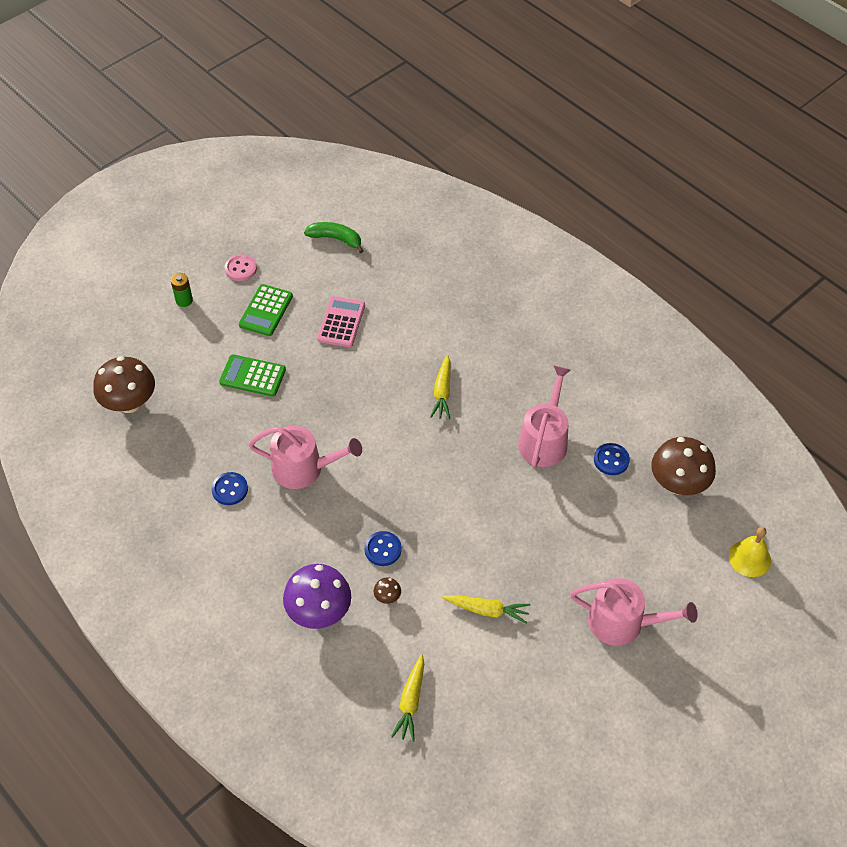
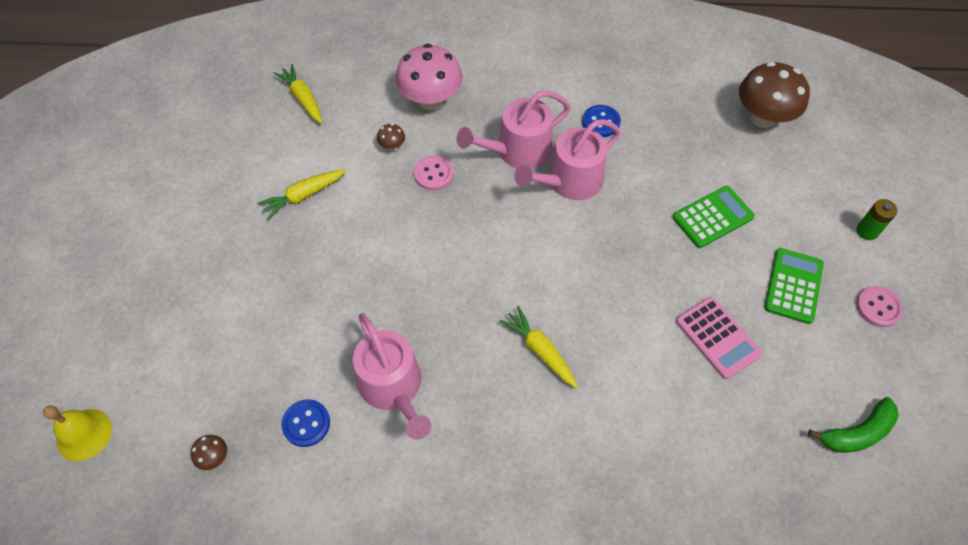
camera: 135 degrees right, 5 degrees up
green calculator [239,284,293,336] -> green calculator turned 45 degrees clockwise [764,248,824,324]
purple mushroom [283,564,351,629] -> pink mushroom [396,44,463,110]
blue button [364,531,402,566] -> pink button [414,156,454,190]
pink watering can [570,578,697,646] -> pink watering can moved to [457,91,571,169]
brown mushroom [651,437,716,495] -> brown mushroom [191,435,227,470], size x0.41

